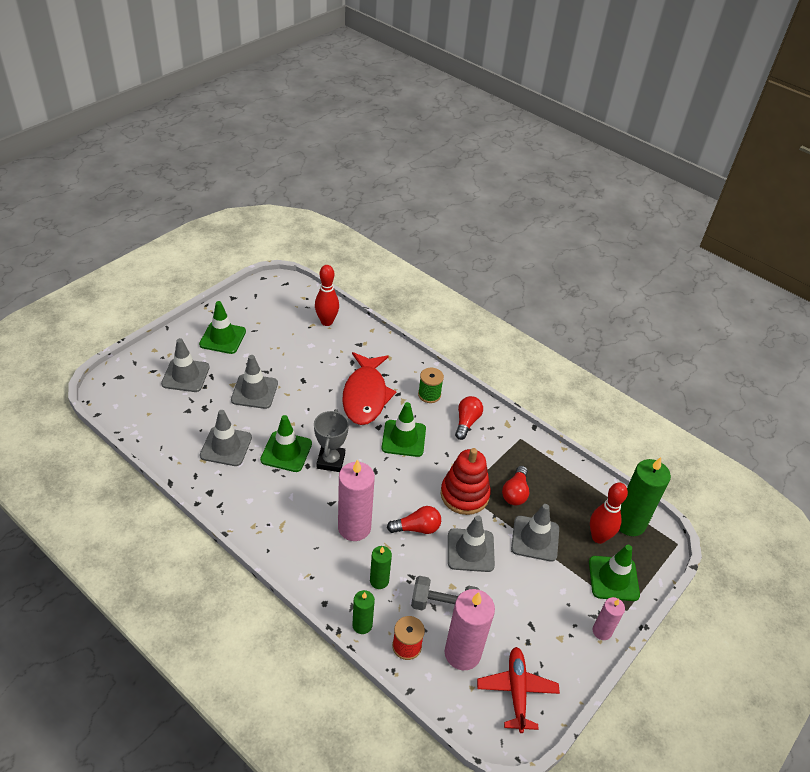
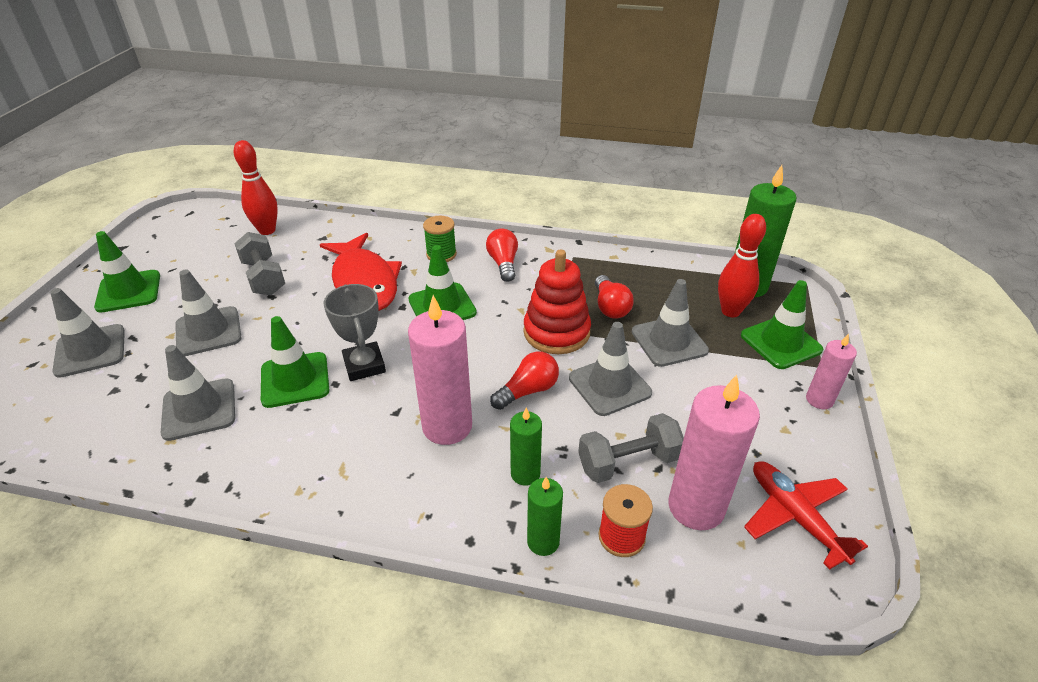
camera: 25 degrees left, 5 degrees down
none -> grey dumbbell [234,232,285,296]

